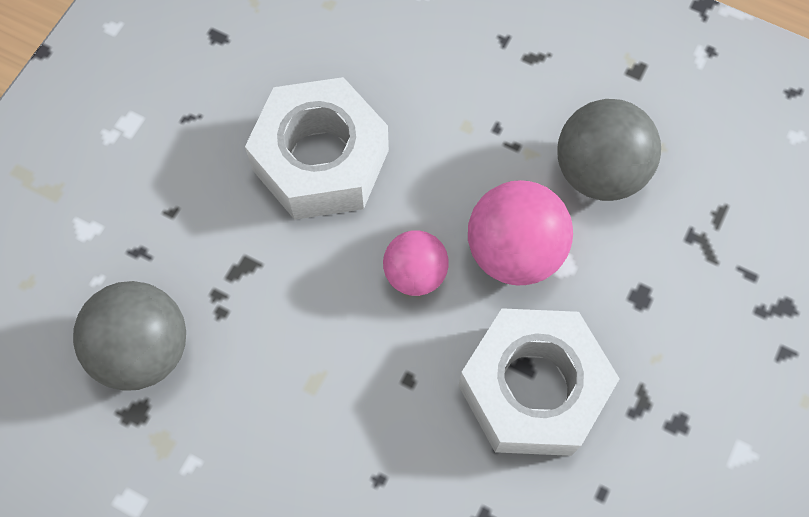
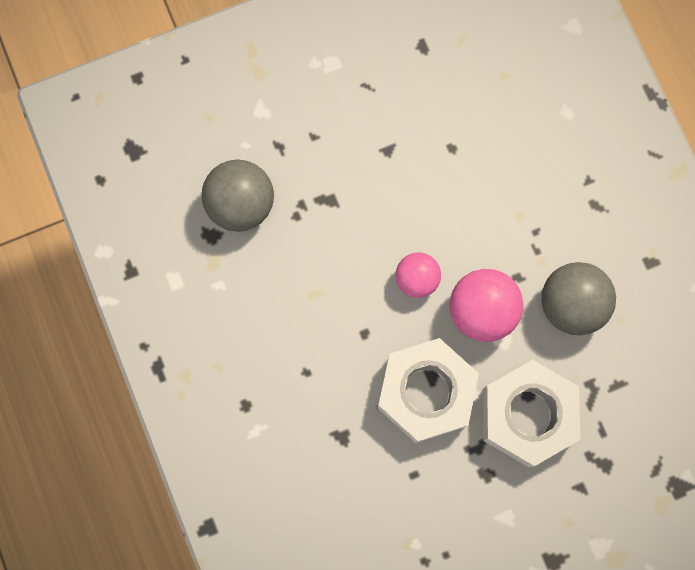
camera: 40 degrees right, 10 degrees up
white nut [245,77,389,220] -> white nut moved to [483,360,580,467]

